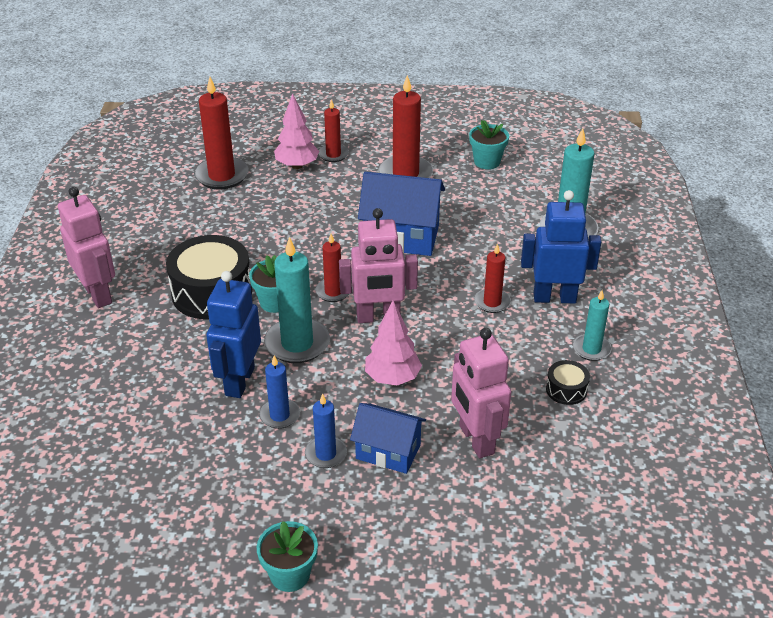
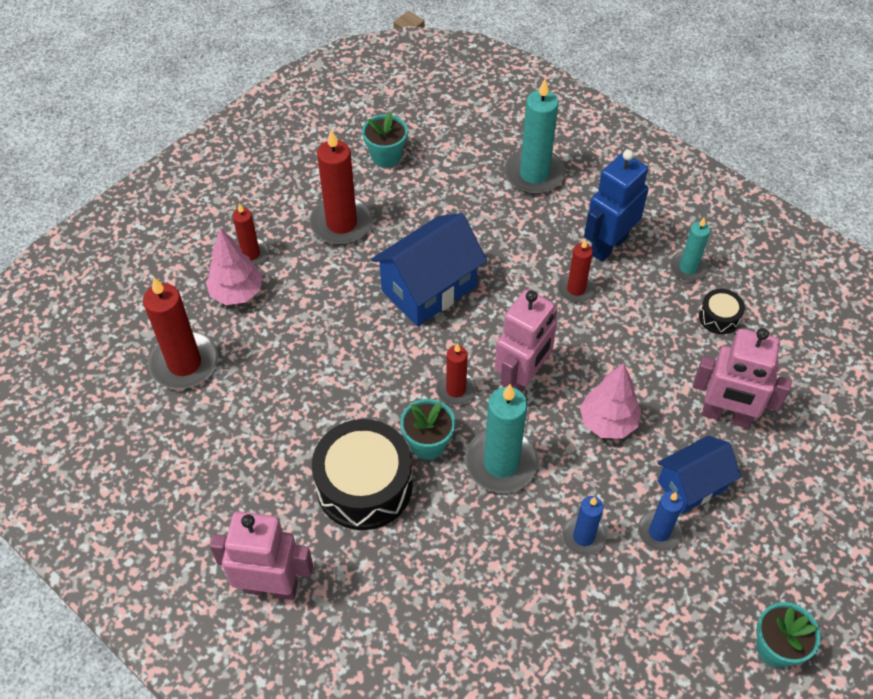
camera: 50 degrees left, 15 degrees up
blue robot [206,271,261,398] -> none

